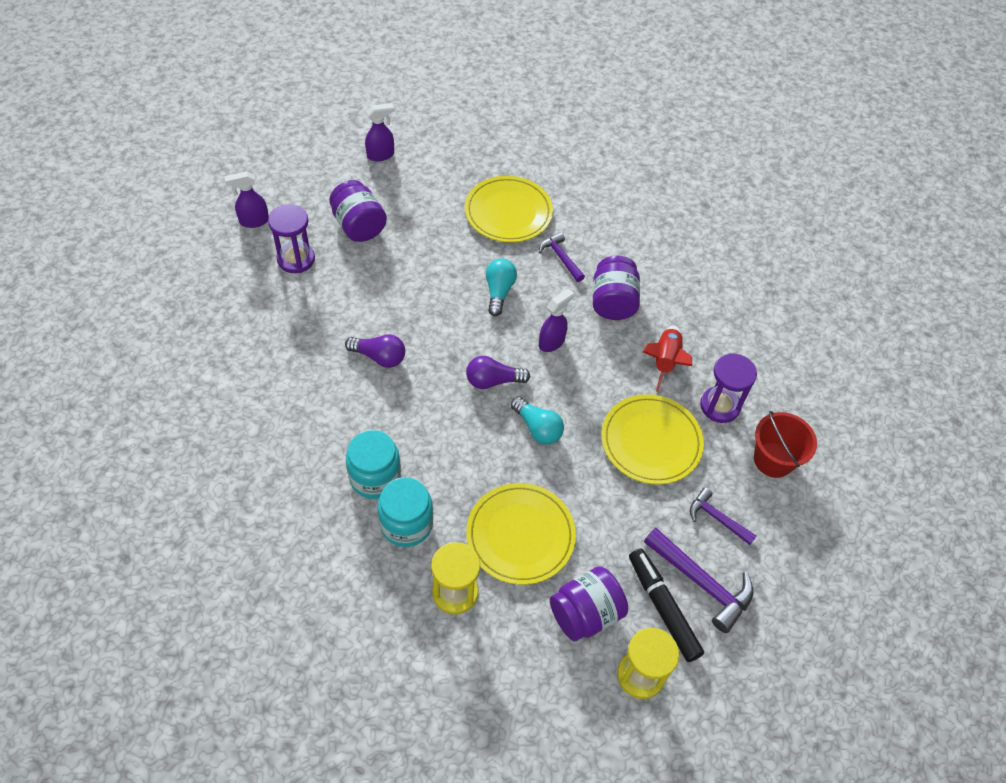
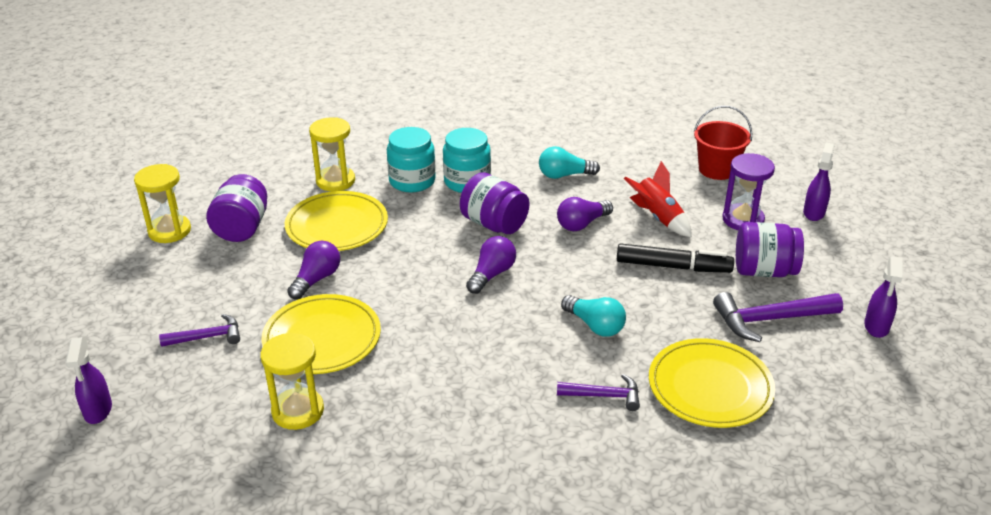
camera: 130 degrees right, 20 degrees down
turquoise light bulb [511,397,564,445] -> turquoise light bulb moved to [539,146,600,179]
purple spray bottle [539,288,574,352] -> purple spray bottle moved to [65,337,112,424]
purple jar [593,256,640,320] -> purple jar moved to [460,172,529,234]
black marker [629,548,704,662] -> black marker moved to [617,244,734,273]
red rocket [643,326,692,392] -> red rocket moved to [624,161,692,237]
purple hammer [644,528,753,633] -> purple hammer moved to [713,292,843,342]
purple hourglass [700,353,757,423] -> yellow hourglass [260,333,324,430]
red bucket [754,411,817,478] -> red bucket moved to [694,106,752,180]
none -> purple light bulb [287,241,340,300]

